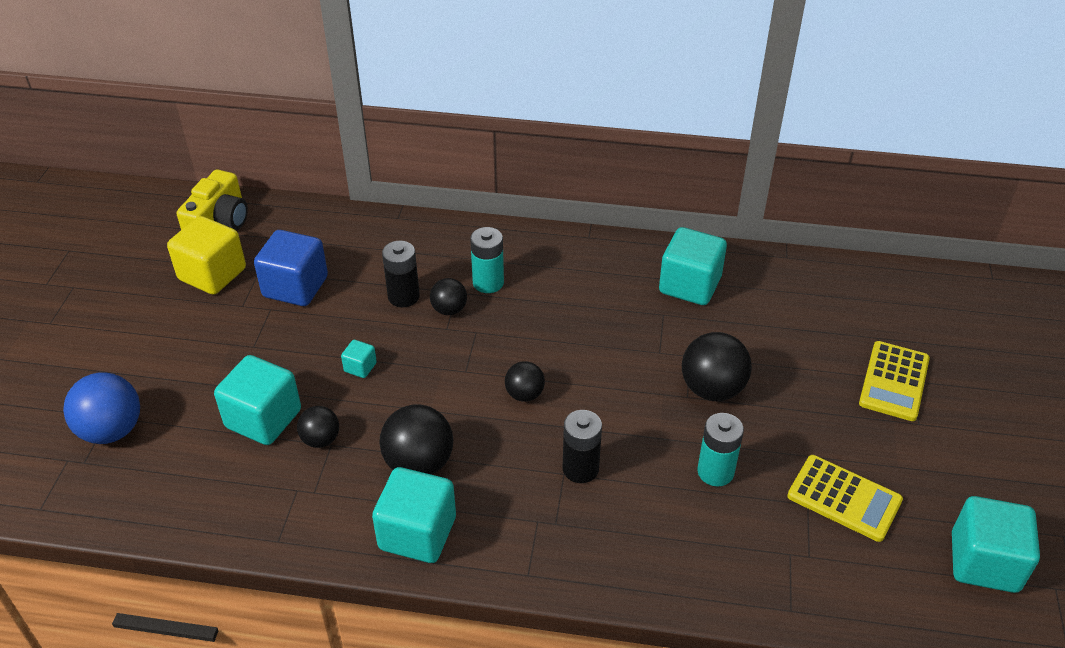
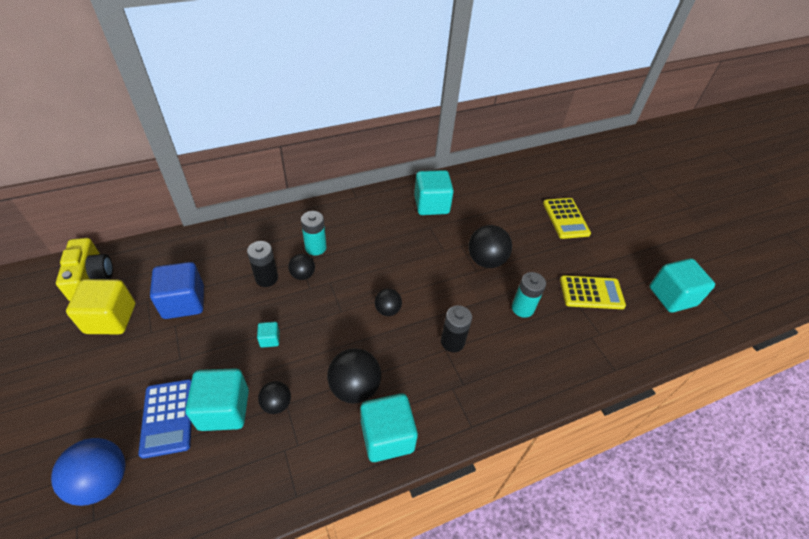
camera: 35 degrees left, 5 degrees up
none -> blue calculator [138,379,192,459]

